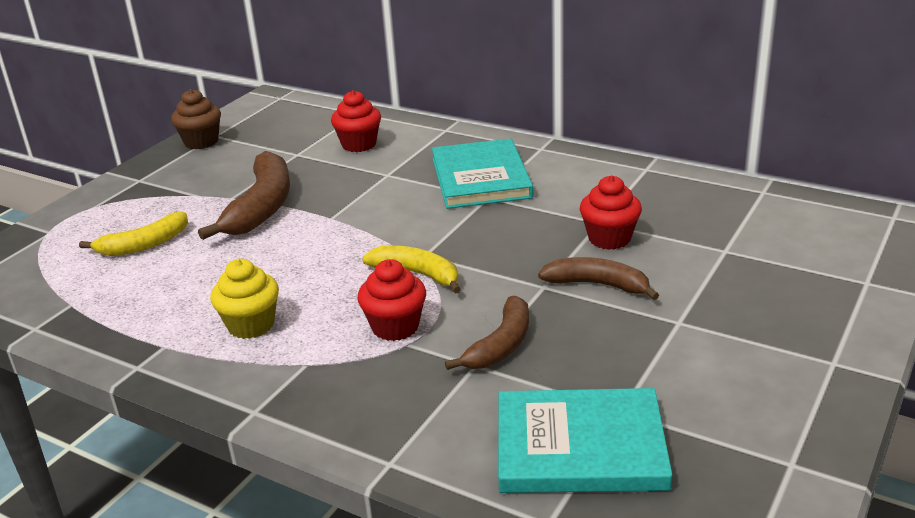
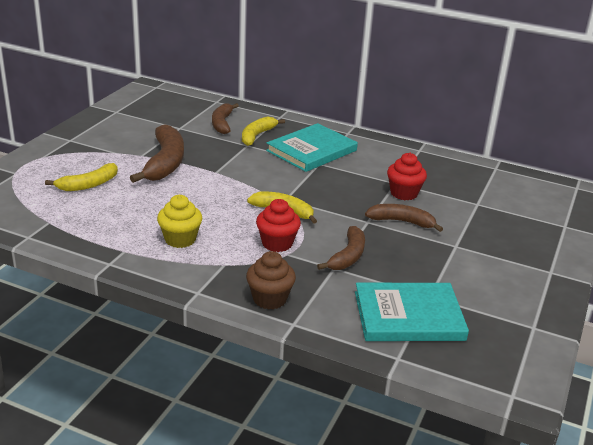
camera: 10 degrees left, 0 degrees up
brown cupcake [171,89,221,149] -> brown cupcake moved to [246,251,296,310]
red cupcake [331,90,381,152] -> brown banana [212,103,239,134]
turquoise book [432,138,533,209] -> turquoise book turned 60 degrees clockwise [266,123,358,172]
none -> yellow banana [242,117,285,146]

